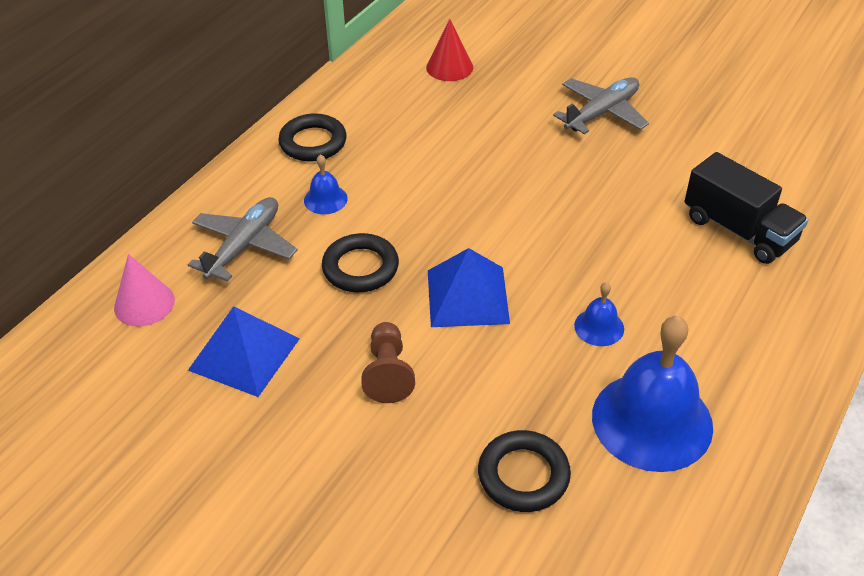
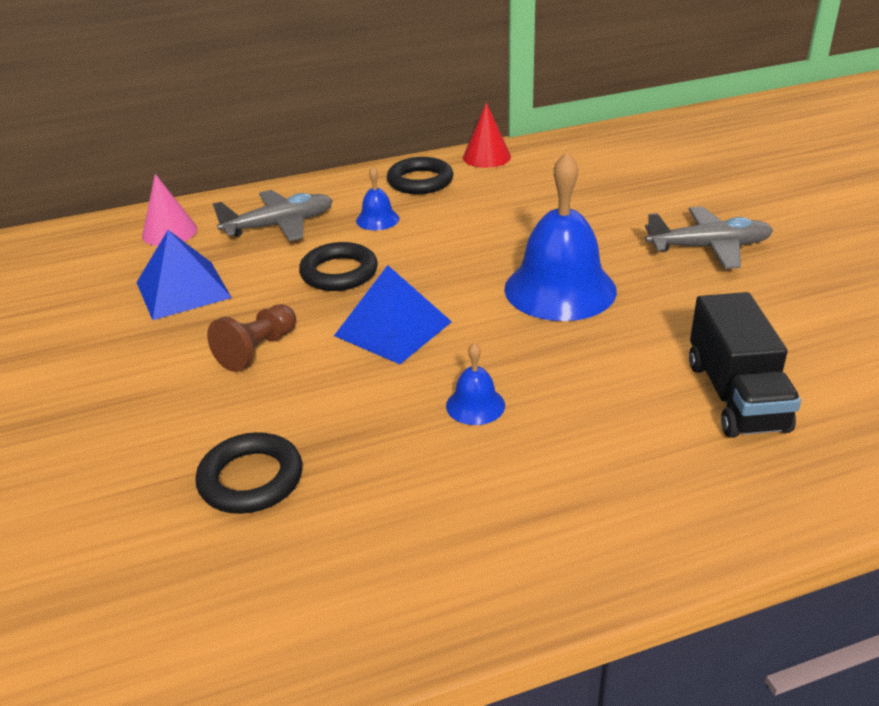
camera: 40 degrees right, 10 degrees down
red cone [426,19,473,81] -> red cone moved to [463,102,511,168]
blue bell [592,316,713,472] -> blue bell moved to [504,152,617,321]

